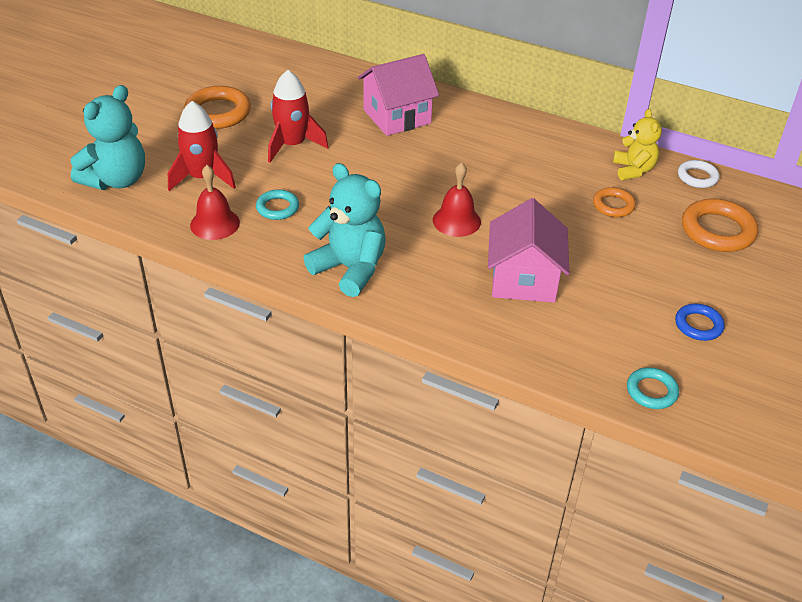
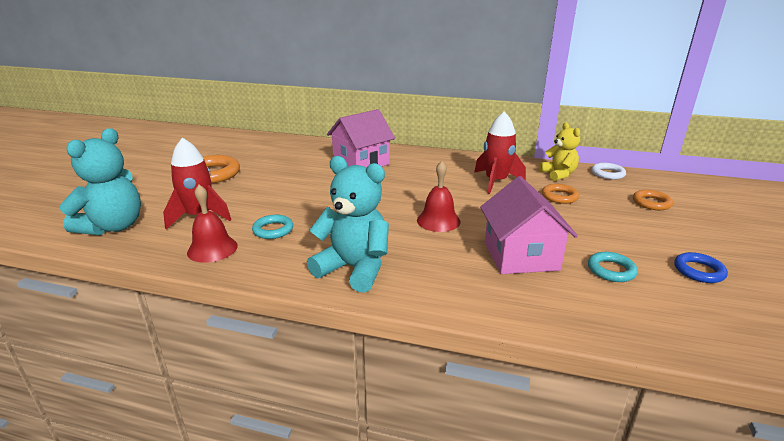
camera: 10 degrees left, 15 degrees down
red rocket [268,70,329,163] -> red rocket moved to [474,111,526,194]
turquoise ring [627,367,679,409] -> turquoise ring moved to [588,252,638,282]
orange ring [682,199,758,252] -> orange ring [633,190,673,210], size x0.58

